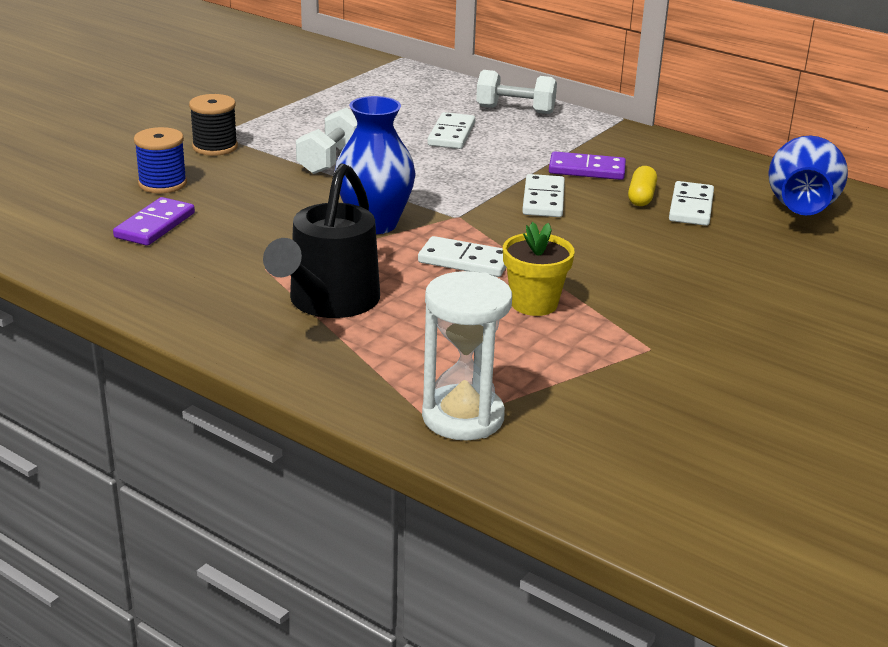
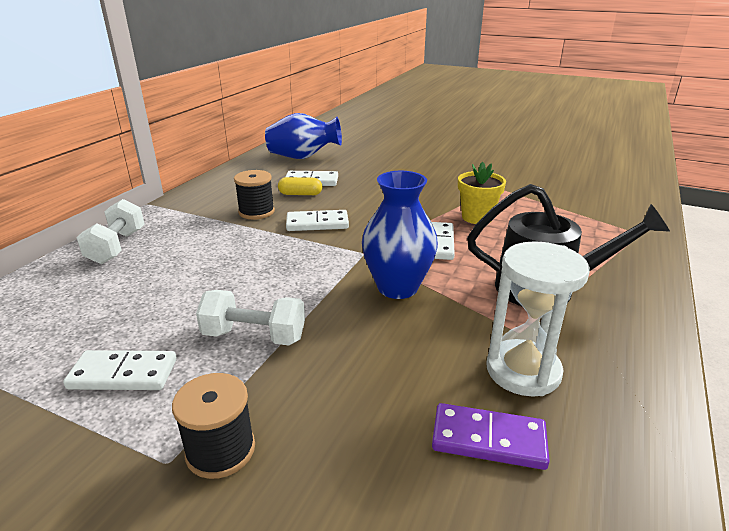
camera: 100 degrees left, 0 degrees up
blue spool [134,127,187,194] -> none
white hourglass [422,271,512,441] -> white hourglass moved to [486,241,590,397]
white domino [427,112,475,149] -> white domino moved to [63,350,177,390]
purple domino [549,151,626,180] -> black spool [234,170,275,220]

